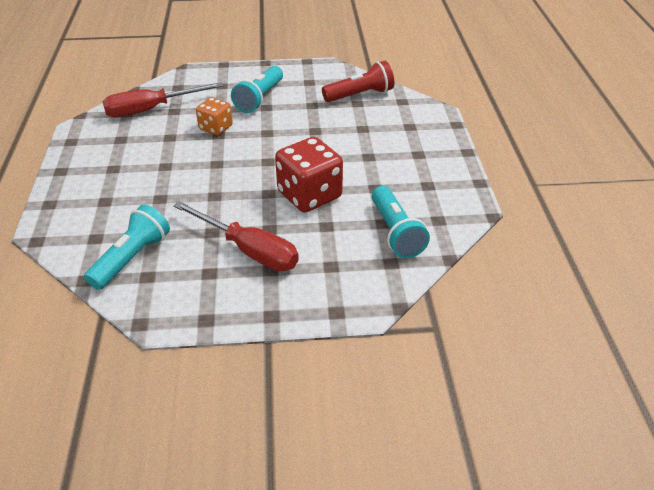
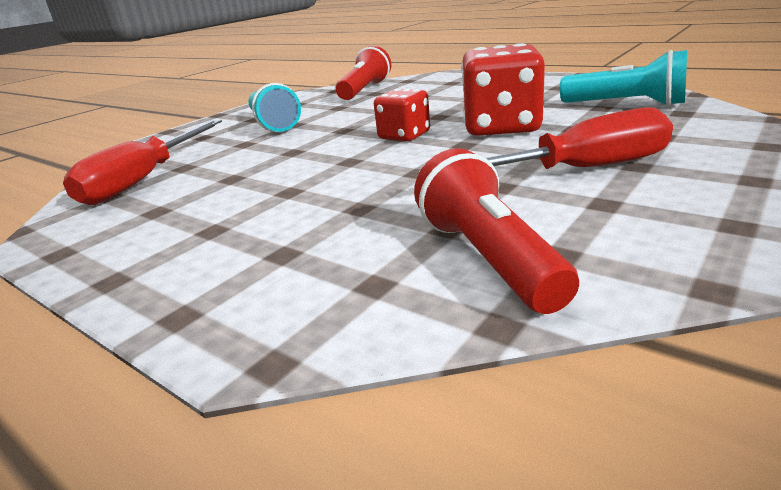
camera: 45 degrees left, 15 degrees down
turquoise flashlight [84,204,170,290] -> red flashlight [414,148,579,314]
orange dice [196,97,233,135] -> none
none -> red dice [374,89,430,141]

